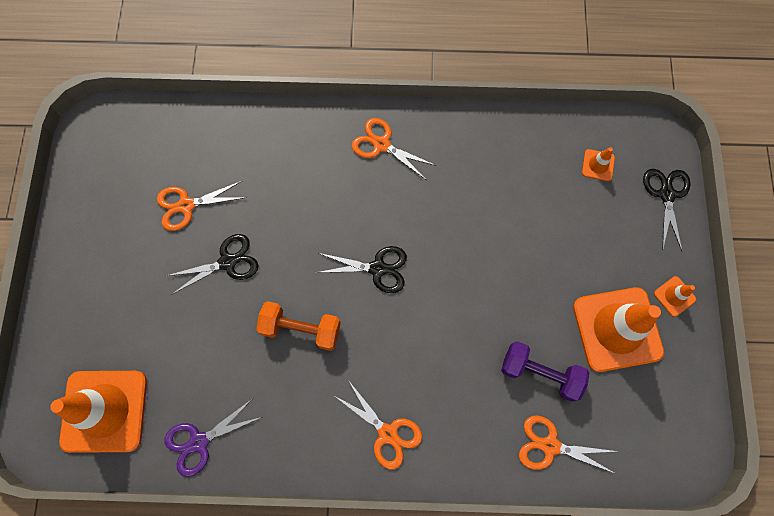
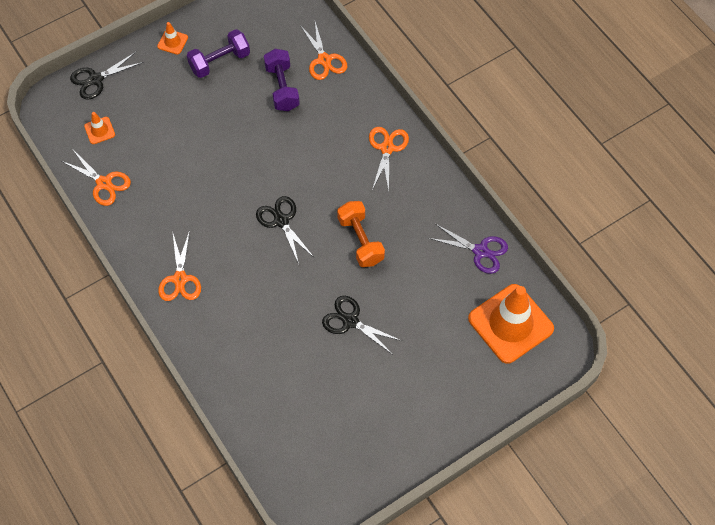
camera: 125 degrees left, 10 degrees down
orange scissors [157,181,246,231] -> orange scissors moved to [62,150,131,206]
orange traffic cone [573,287,664,372] -> purple dumbbell [187,29,250,78]

